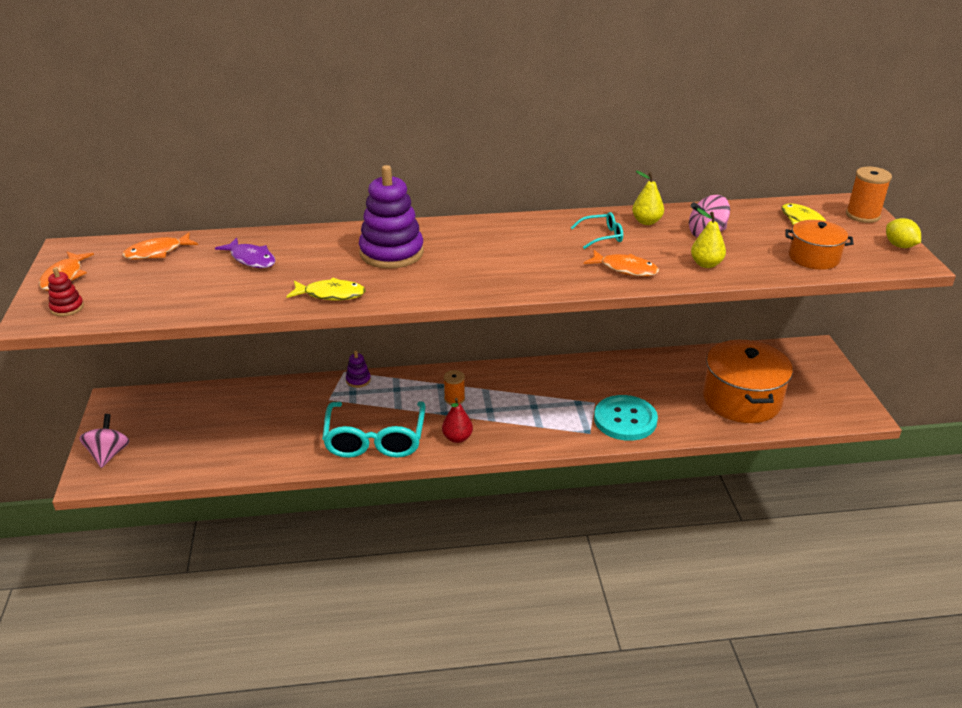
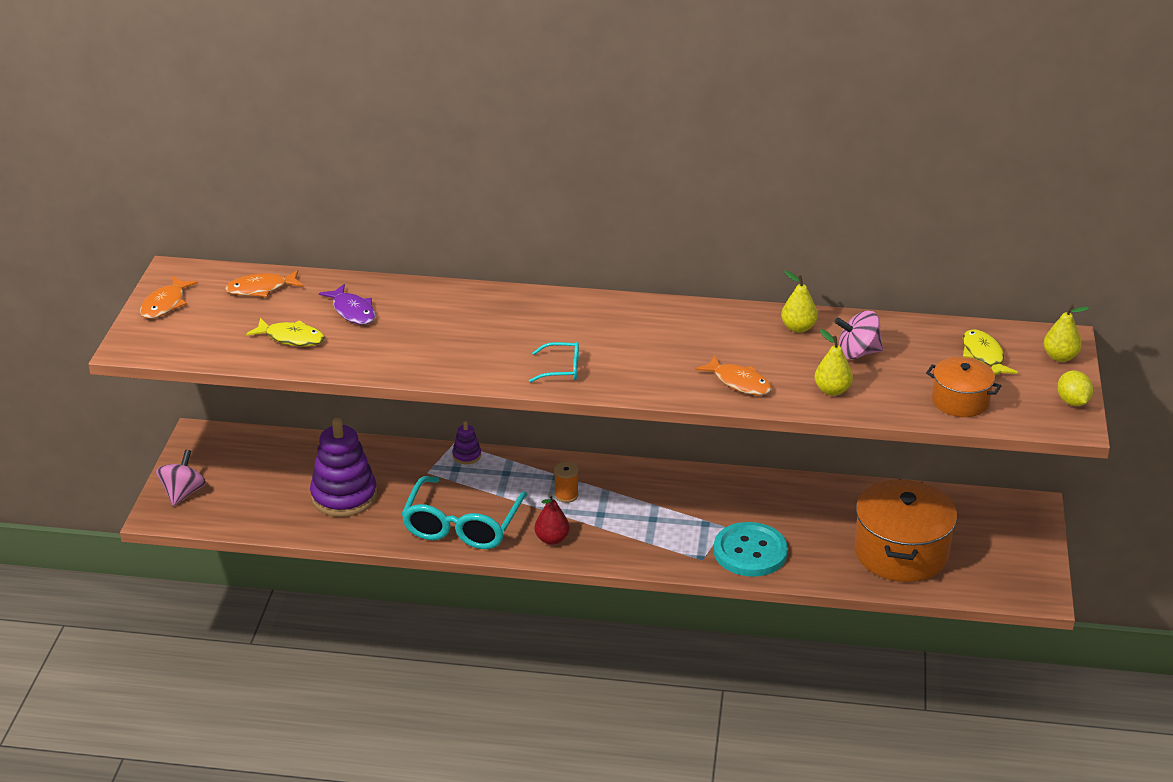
camera: 15 degrees right, 0 degrees up
red stacking toy [48,268,84,316] -> none
yellow fish [286,278,366,300] -> yellow fish moved to [246,318,325,346]
purple stacking toy [359,165,424,269] -> purple stacking toy moved to [310,418,377,517]
turquoise glasses [571,212,623,249] -> turquoise glasses moved to [529,342,579,383]
orange spool [846,166,892,223] -> yellow pear [1043,304,1089,362]

